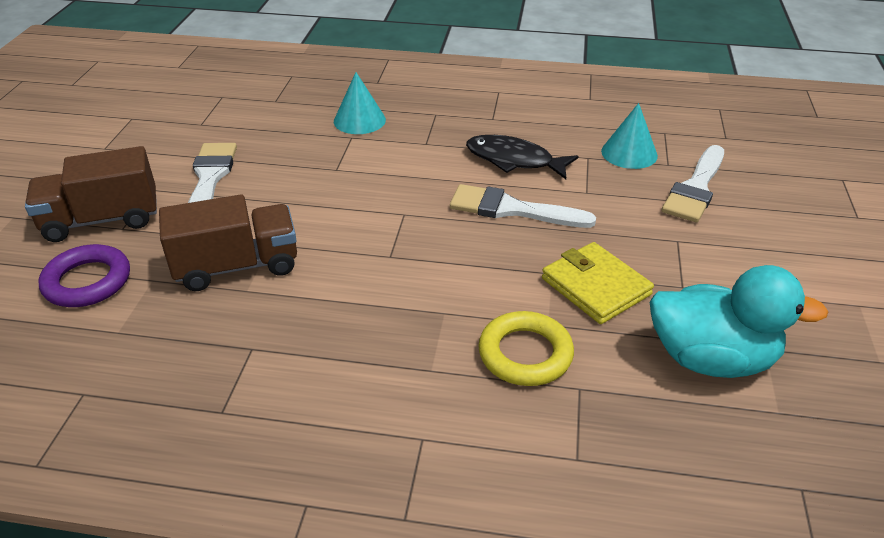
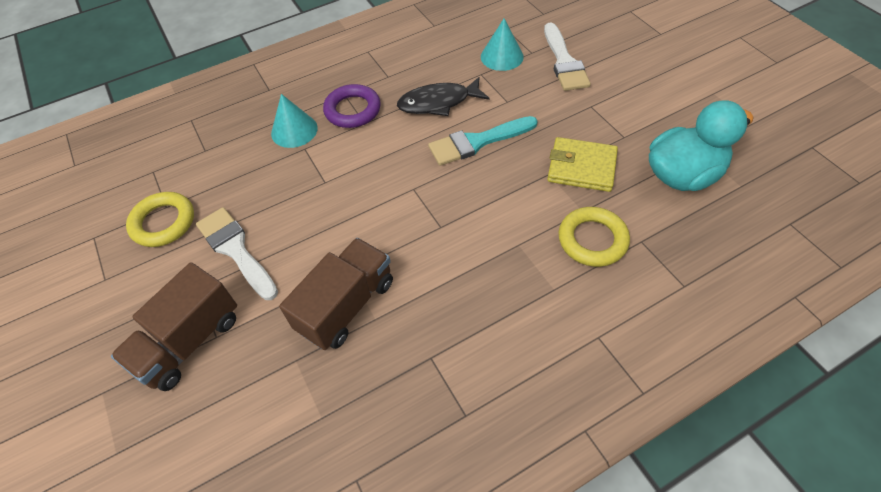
camera: 35 degrees left, 15 degrees up
purple ring [38,244,130,307] -> purple ring moved to [323,84,381,128]
white brush [450,184,596,228] -> turquoise brush [428,116,538,166]
none -> yellow ring [126,192,194,247]

